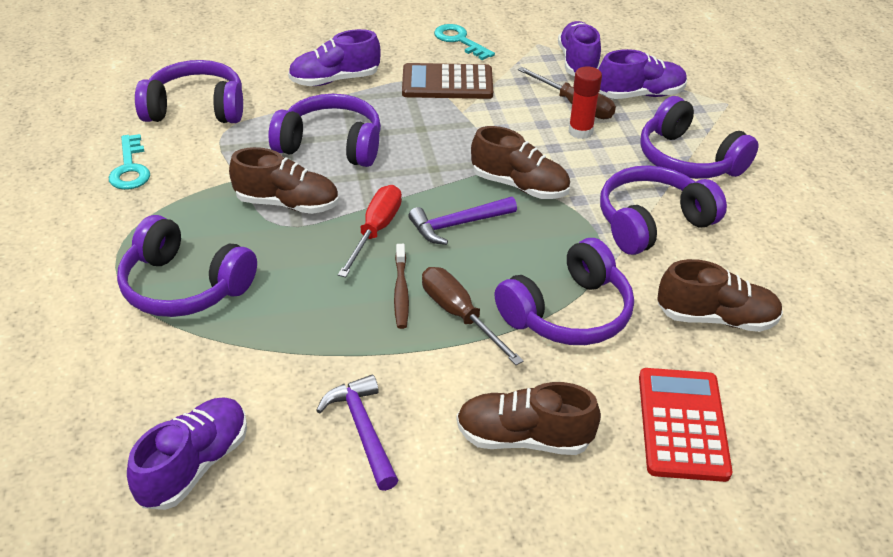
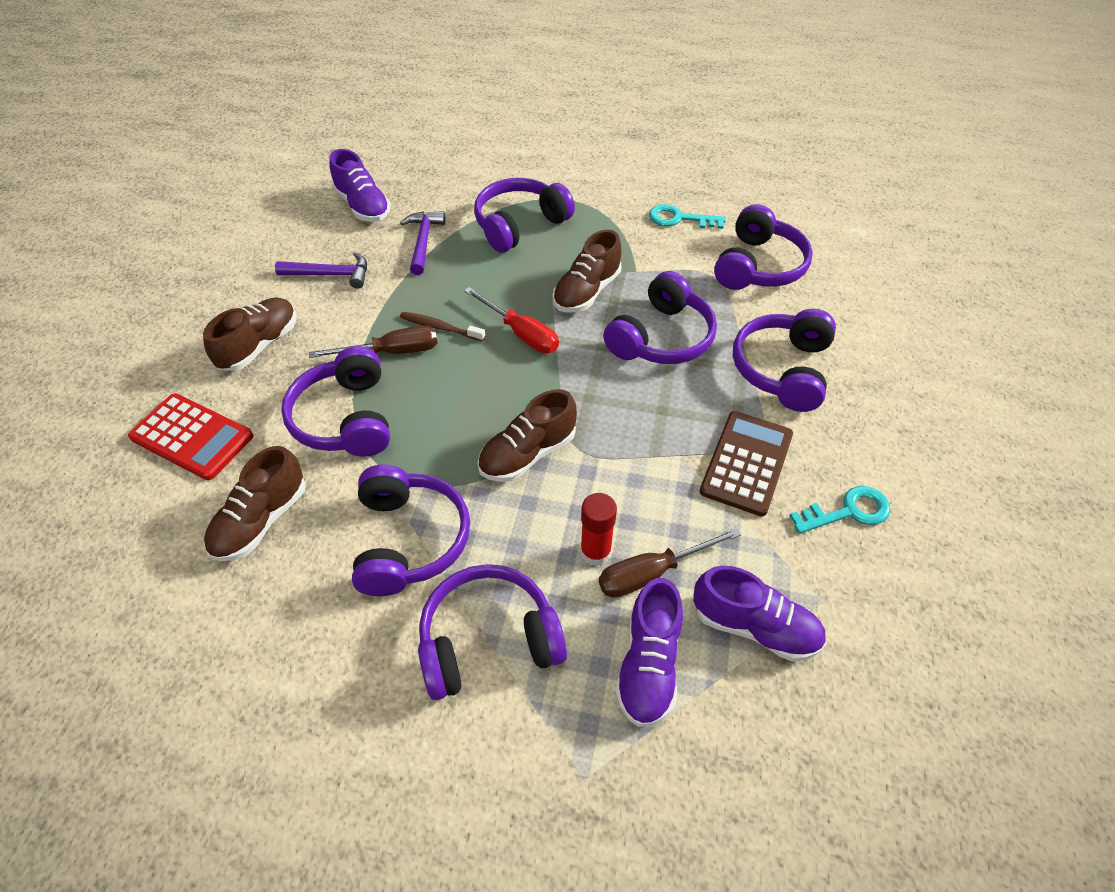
camera: 115 degrees right, 10 degrees up
purple shoe [288,29,381,86] -> purple headphones [733,309,836,412]
purple hammer [408,197,517,245] -> purple hammer moved to [400,211,445,275]

